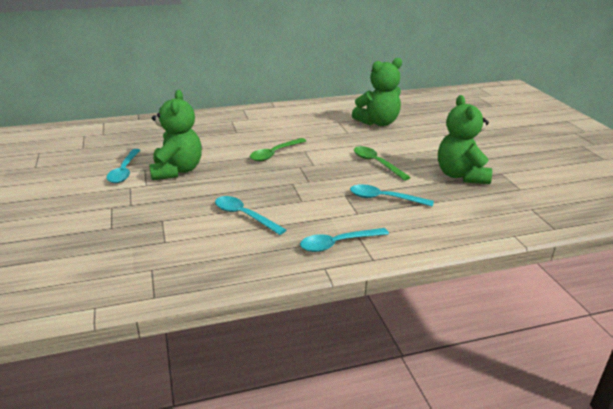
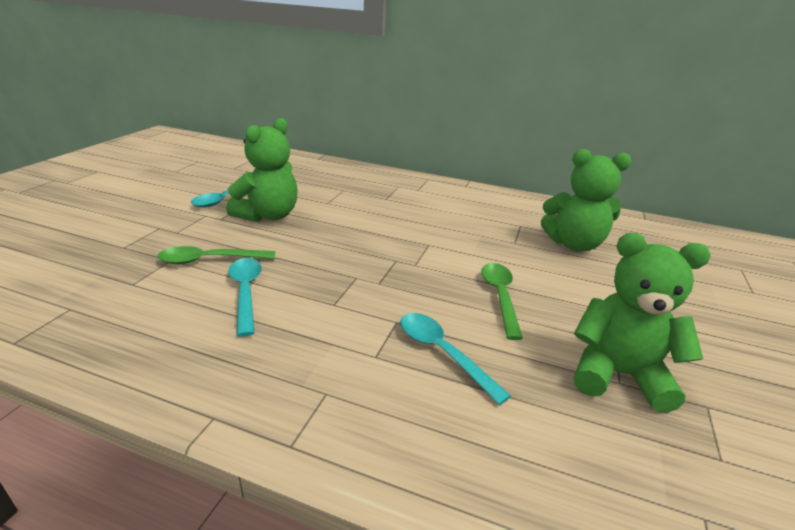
camera: 35 degrees right, 0 degrees up
green spoon [250,138,306,161] -> green spoon moved to [158,246,275,264]
turquoise spoon [300,228,389,252] -> none
green teddy bear [438,95,492,184] -> green teddy bear turned 75 degrees clockwise [574,233,711,413]

